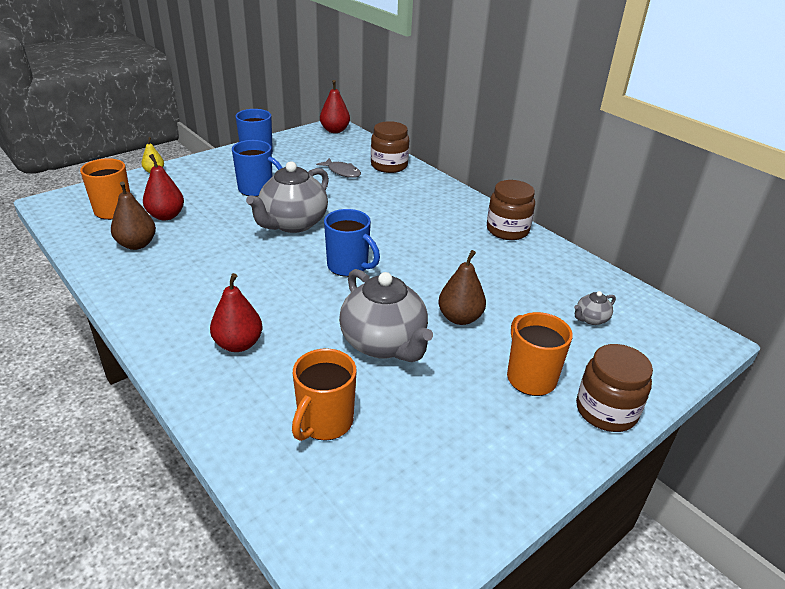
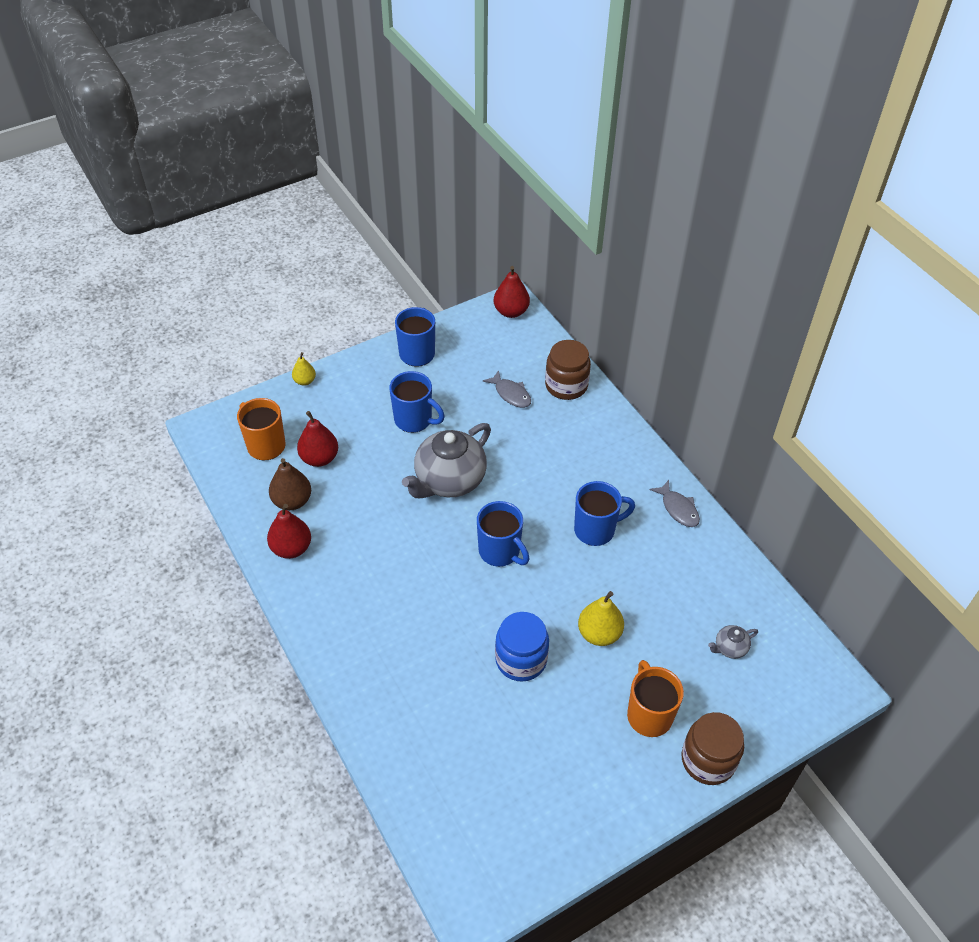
camera: 10 degrees right, 15 degrees up
red pear [210,273,262,352] -> red pear moved to [267,504,311,559]
orange mug [292,349,357,441] -> none
grey teapot [339,269,433,362] -> blue jar [495,612,549,682]
brown pear [438,250,486,325] -> yellow pear [578,591,624,646]
brown jar [487,180,535,240] -> grey fish [650,480,700,527]
none -> blue mug [574,481,635,546]

